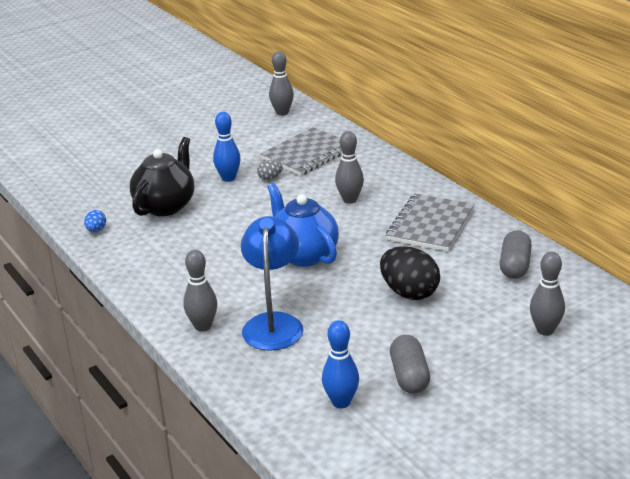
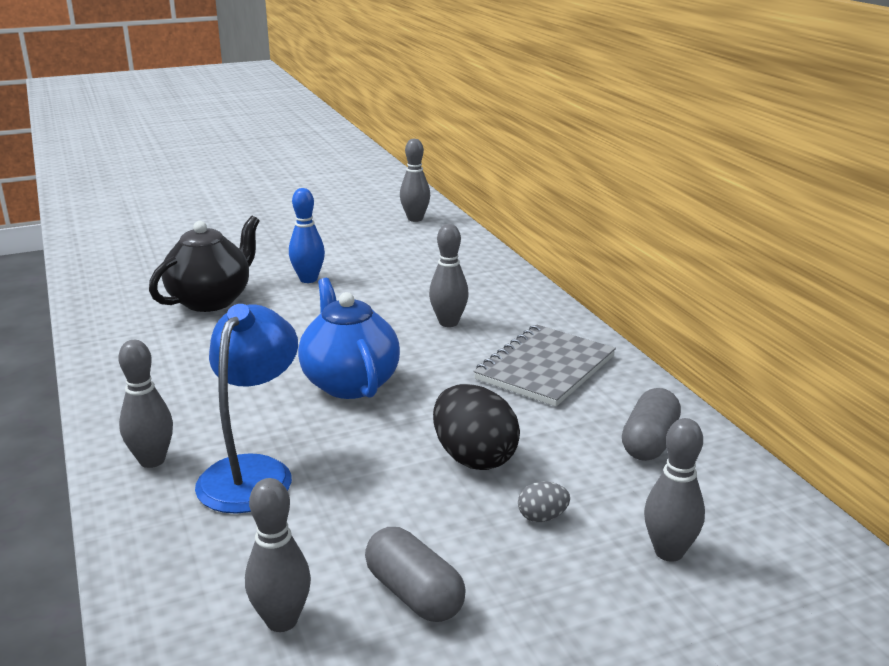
camera: 10 degrees right, 5 degrees down
blue egg [84,210,106,232] -> none
grey egg [257,160,283,180] -> grey egg moved to [518,482,570,522]
grey notebook [260,127,342,176] -> none
blue bowling pin [322,320,359,408] -> grey bowling pin [245,478,311,632]
grey capsule [390,335,430,394] -> grey capsule turned 45 degrees counterclockwise [365,527,466,622]

